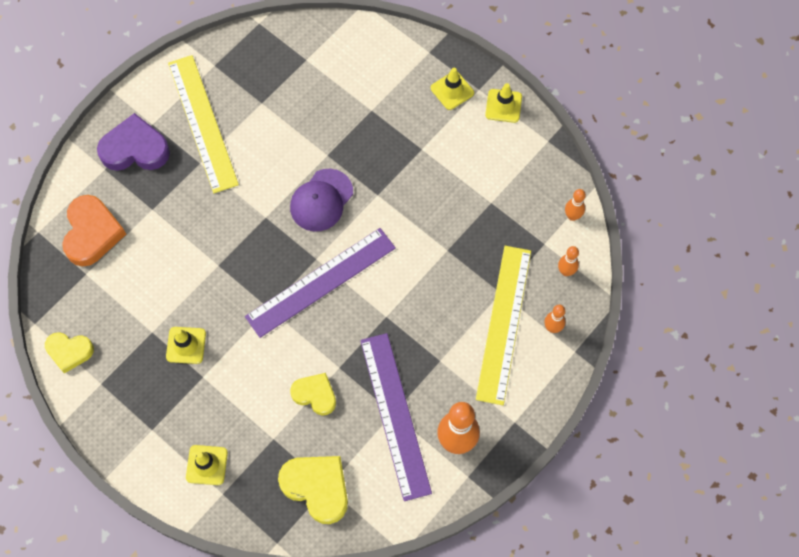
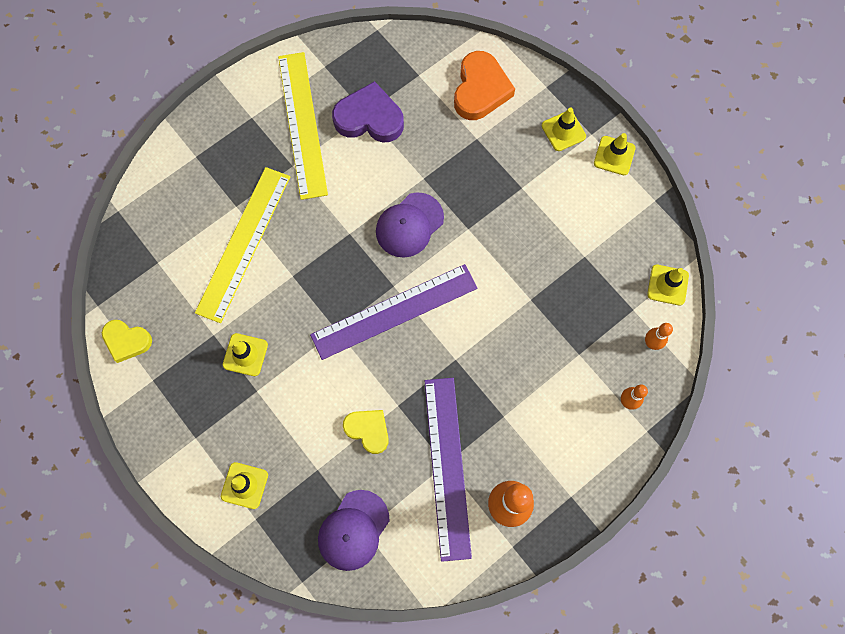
camera: 10 degrees right, 5 degrees up
orange heart [62,195,126,266] -> orange heart moved to [454,51,515,120]
purple heart [97,113,170,171] -> purple heart moved to [332,81,404,142]
yellow heart [278,456,348,524] -> purple cap [318,490,389,571]
yellow ruler [476,246,531,405] -> yellow ruler moved to [195,167,290,323]
orange bowling pin [565,189,586,221] -> yellow traffic cone [647,265,689,306]

